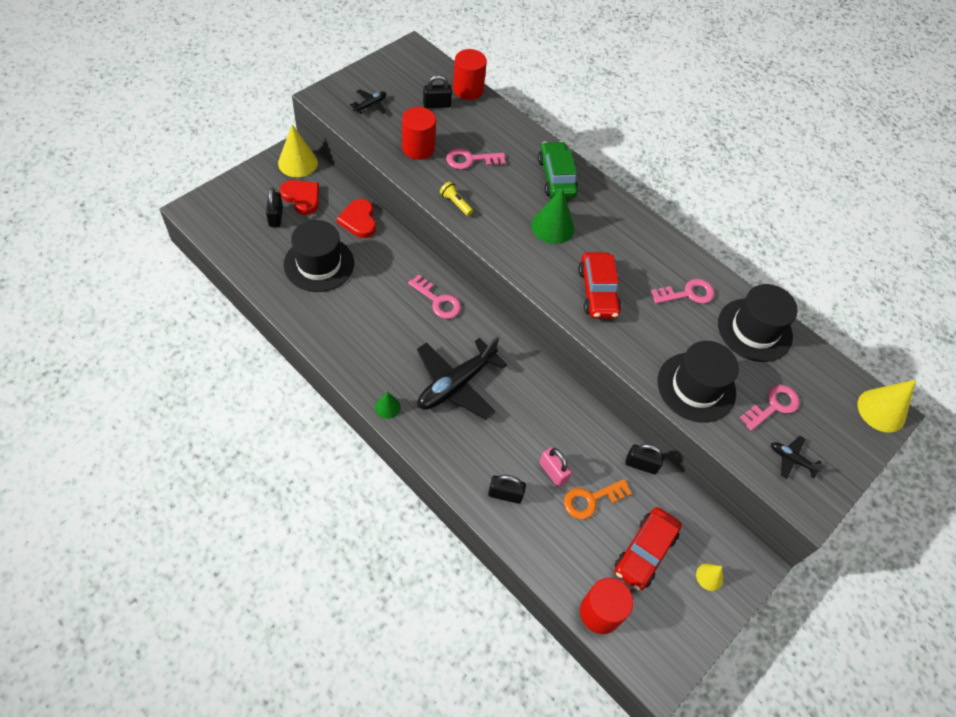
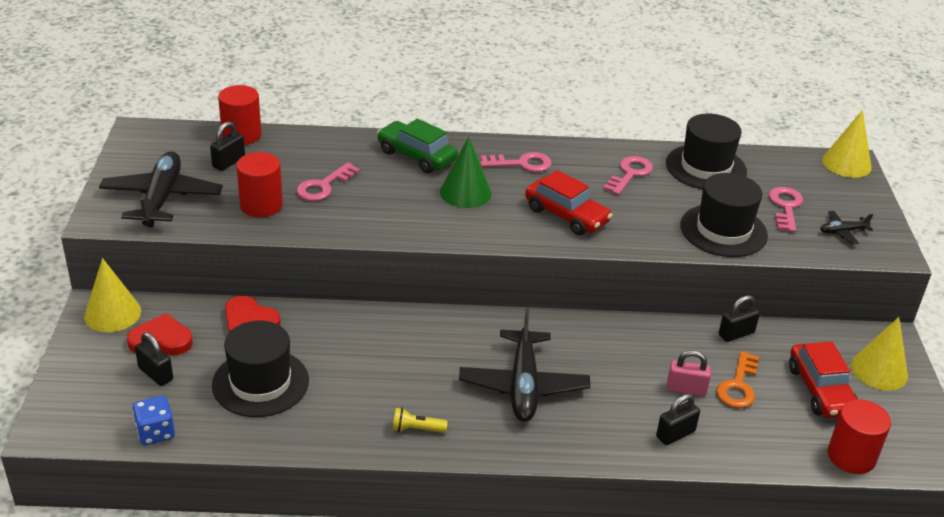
camera: 40 degrees left, 20 degrees down
black plane [350,89,386,114] -> black plane [99,151,223,227], size x2.17
green cone [375,392,401,419] -> none
pink key [408,274,461,319] -> pink key moved to [480,152,552,172]
yellow flashlight [440,181,473,216] -> yellow flashlight moved to [392,408,448,433]
yellow cone [696,563,723,591] -> yellow cone [851,317,908,391], size x1.86
none -> blue dice [132,396,175,445]

